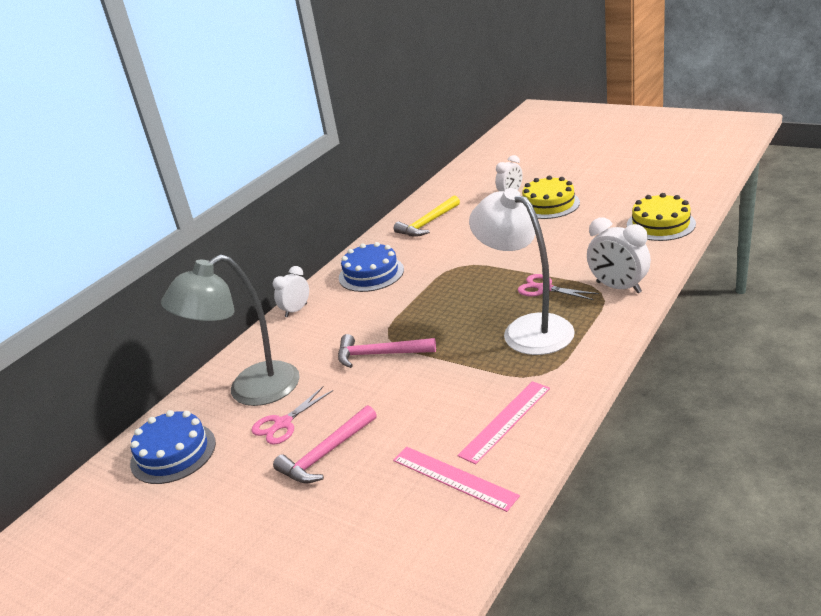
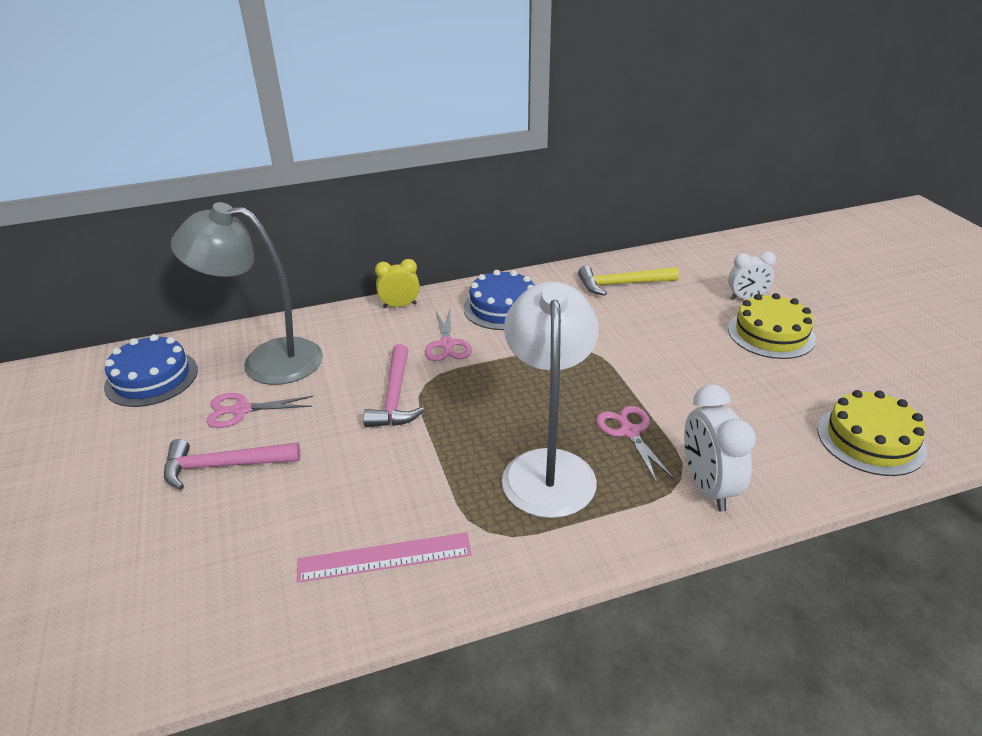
camera: 35 degrees right, 5 degrees up
white clock [273,266,309,317] -> yellow clock [375,259,420,308]
pink hammer [338,334,436,368] -> pink hammer turned 135 degrees counterclockwise [363,344,424,427]
pink ruler [393,447,520,512] -> none
none -> pink scissors [425,309,472,361]

